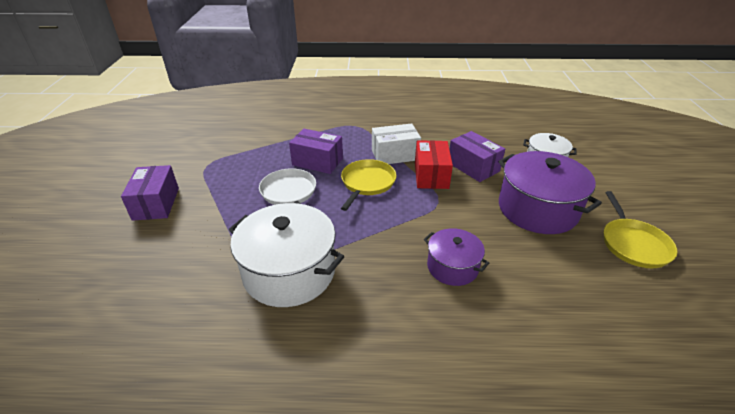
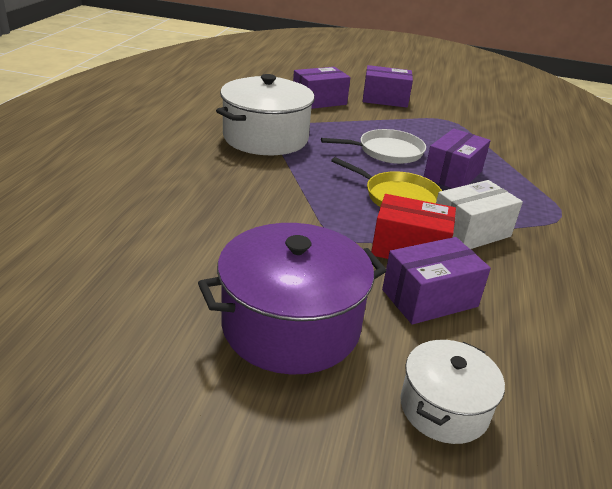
camera: 100 degrees right, 5 degrees down
white box [372,123,421,164] -> white box turned 60 degrees clockwise [436,180,523,249]
purple pot [424,228,489,286] -> none
yellow pan [604,191,677,268] -> none
none -> purple box [293,67,350,109]

